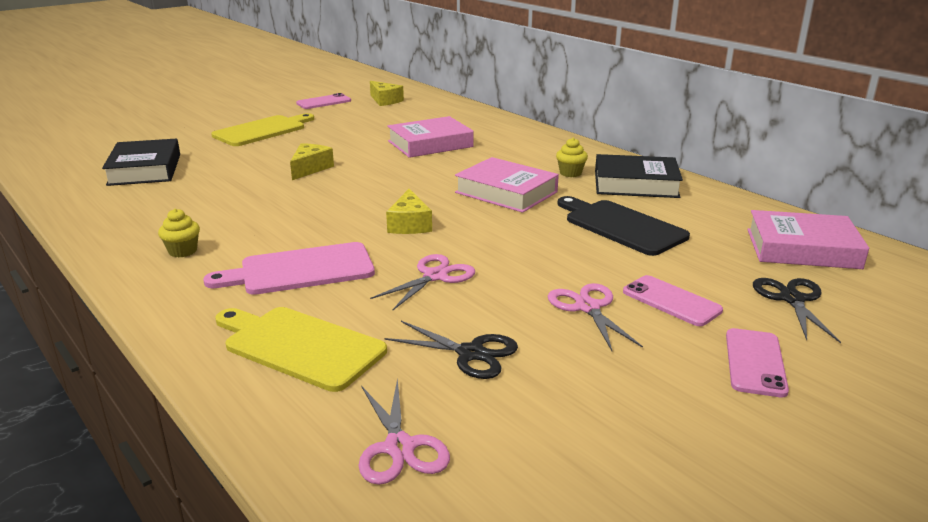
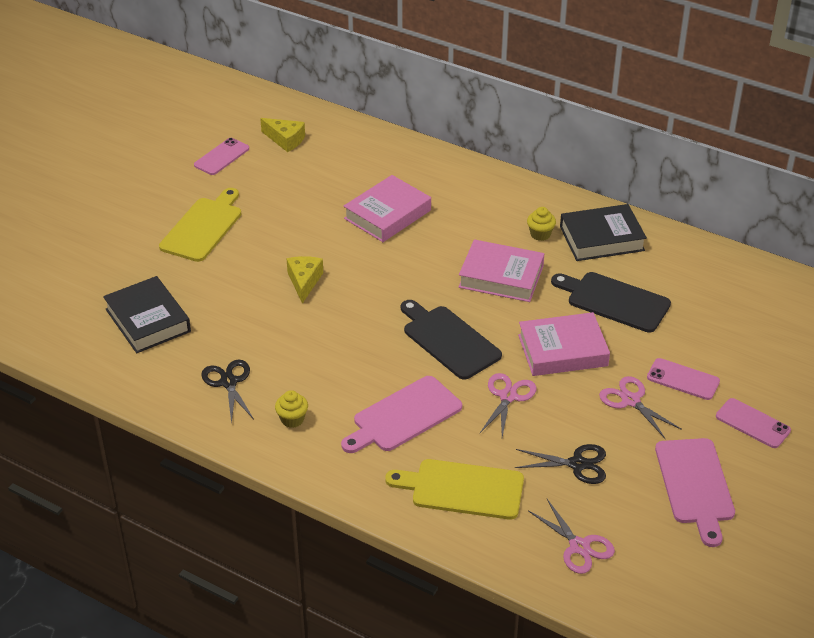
camera: 20 degrees left, 15 degrees up
yellow cheese [386,189,432,234] -> black cutting board [401,300,502,380]
pink phone [726,328,789,397] -> pink phone turned 45 degrees counterclockwise [716,398,791,448]
pink book [747,210,869,269] -> pink book moved to [518,312,610,376]
black scissors [753,278,841,343] -> black scissors moved to [201,360,254,424]
none -> pink cutting board [655,438,735,547]

